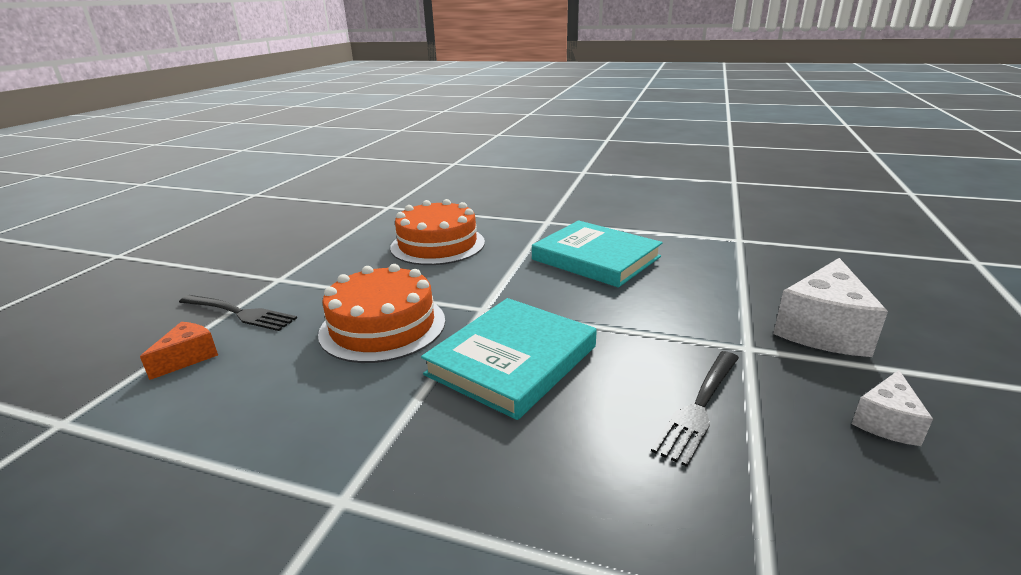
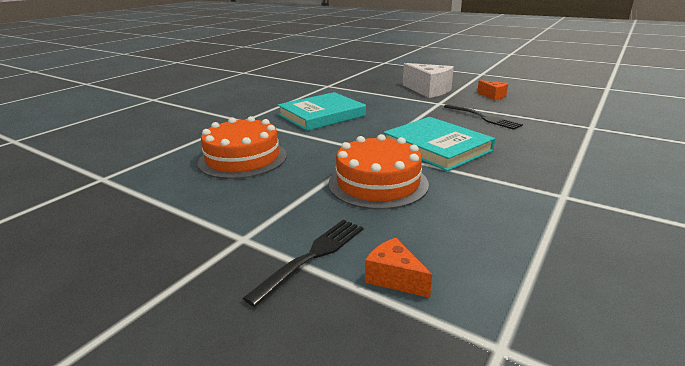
camera: 75 degrees left, 0 degrees up
white cheese [852,370,933,446] -> orange cheese [477,80,508,101]

